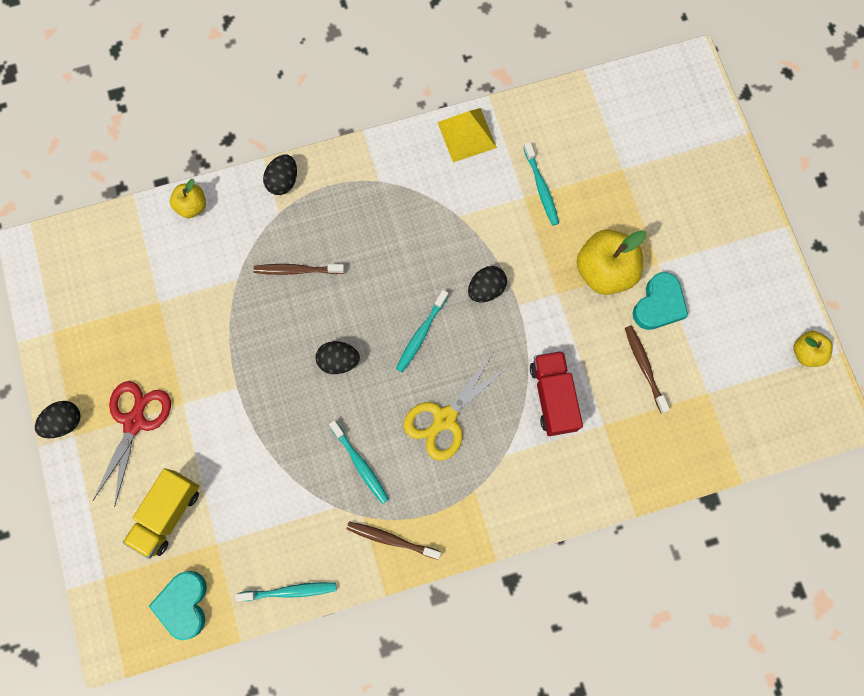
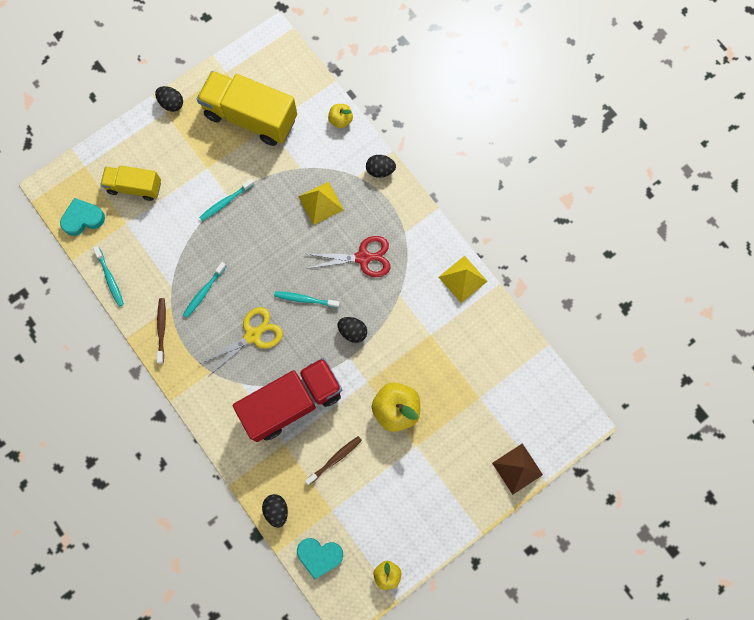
camera: 70 degrees right, 0 degrees up
red scissors [93,381,171,507] -> red scissors moved to [306,236,390,277]
brown toothbrush [253,264,344,275] -> yellow pyramid [298,182,344,225]
black egg [316,341,360,374] -> black egg moved to [262,494,288,528]
yellow scissors [404,353,509,461] -> yellow scissors turned 120 degrees clockwise [200,307,283,376]
turquoise toothbrush [523,142,559,226] -> turquoise toothbrush moved to [199,179,254,221]
red truck [530,351,583,436] -> red truck [233,358,342,442], size x1.72
turquoise heart [633,272,688,330] -> turquoise heart moved to [297,538,343,580]
none -> yellow truck [197,71,297,146]
none -> brown pyramid [492,443,543,495]

